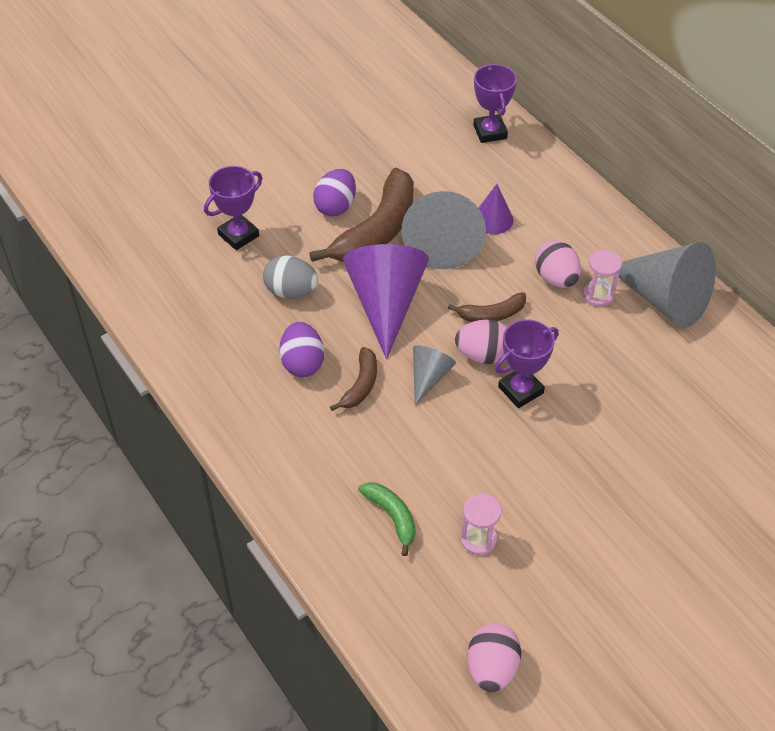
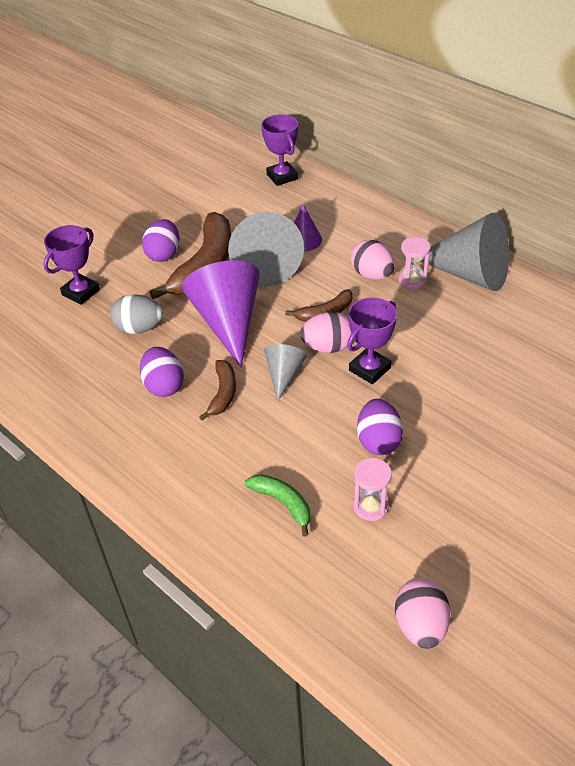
camera: 10 degrees left, 5 degrees down
none -> purple egg [357,399,403,455]

